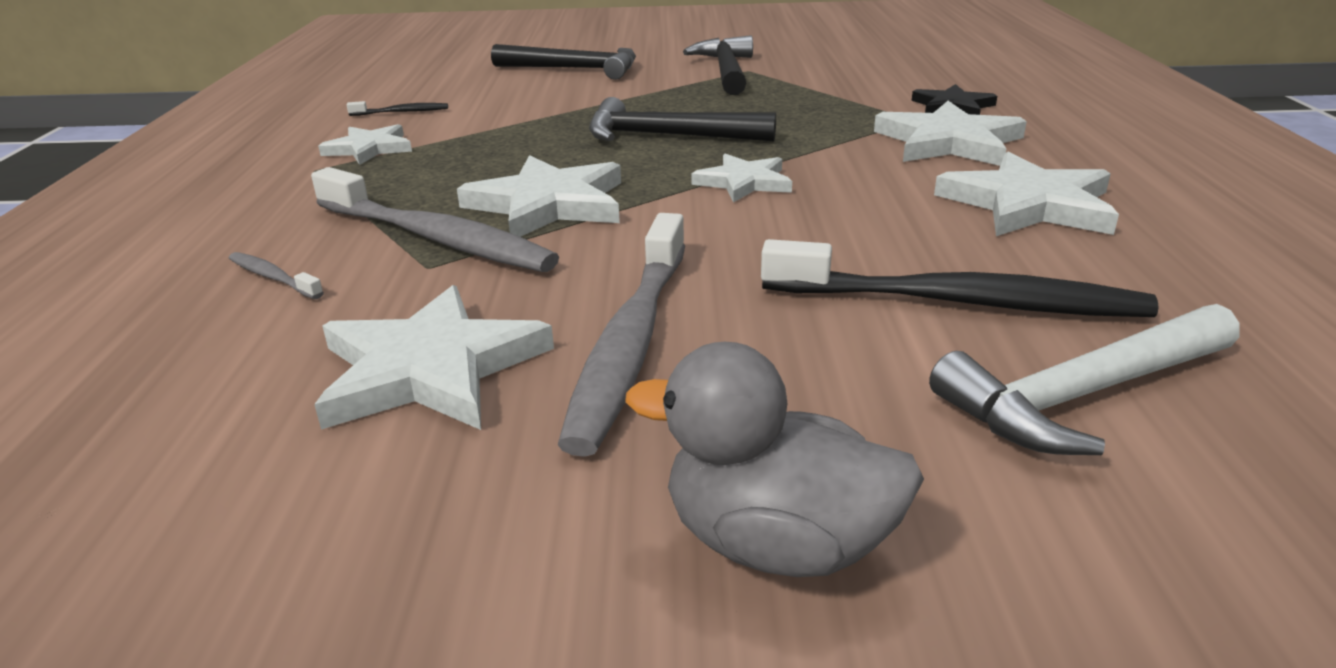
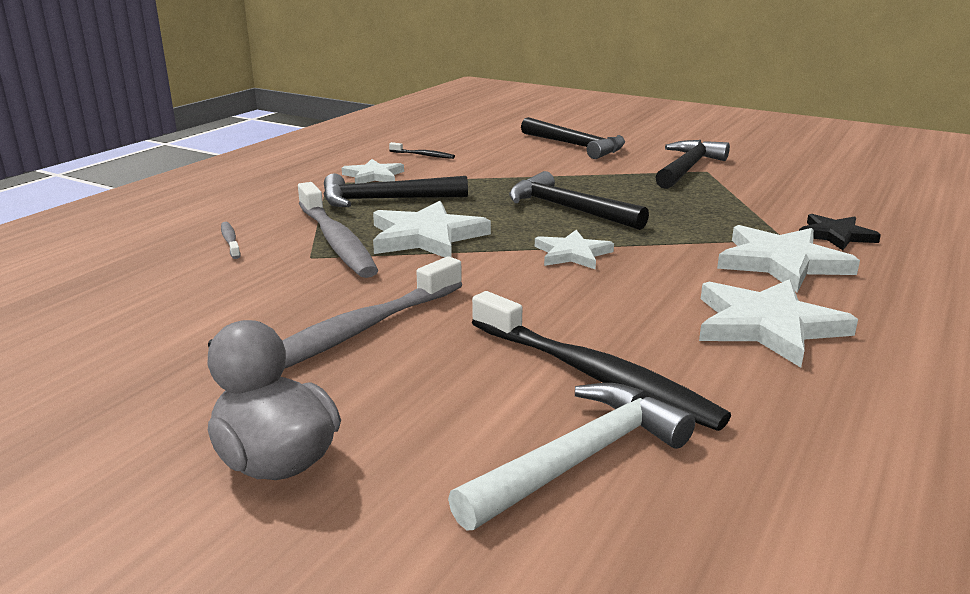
camera: 30 degrees right, 5 degrees down
white star [314,285,554,430] -> none
white hammer [929,304,1239,455] -> white hammer turned 135 degrees clockwise [448,383,695,530]
none -> black hammer [324,173,468,207]

